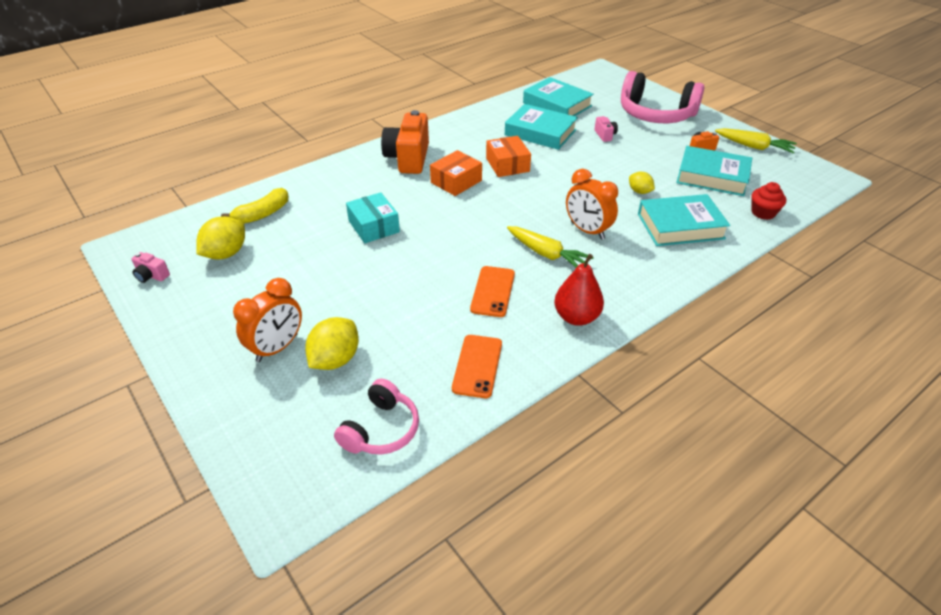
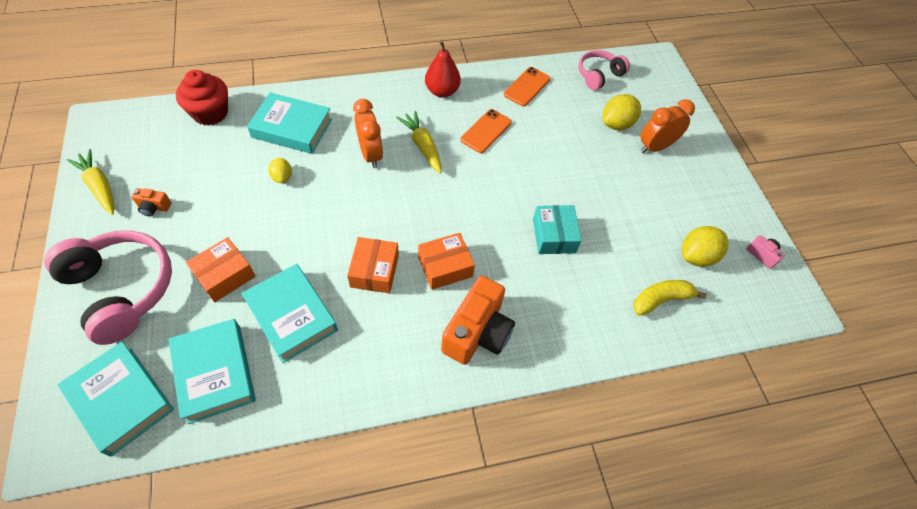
camera: 160 degrees left, 15 degrees up
pink camera [595,116,618,142] -> orange box [186,237,256,302]
turquoise book [676,146,752,196] -> turquoise book moved to [58,342,174,457]
red cupcake [751,182,786,220] -> red cupcake [176,70,228,125], size x1.58

